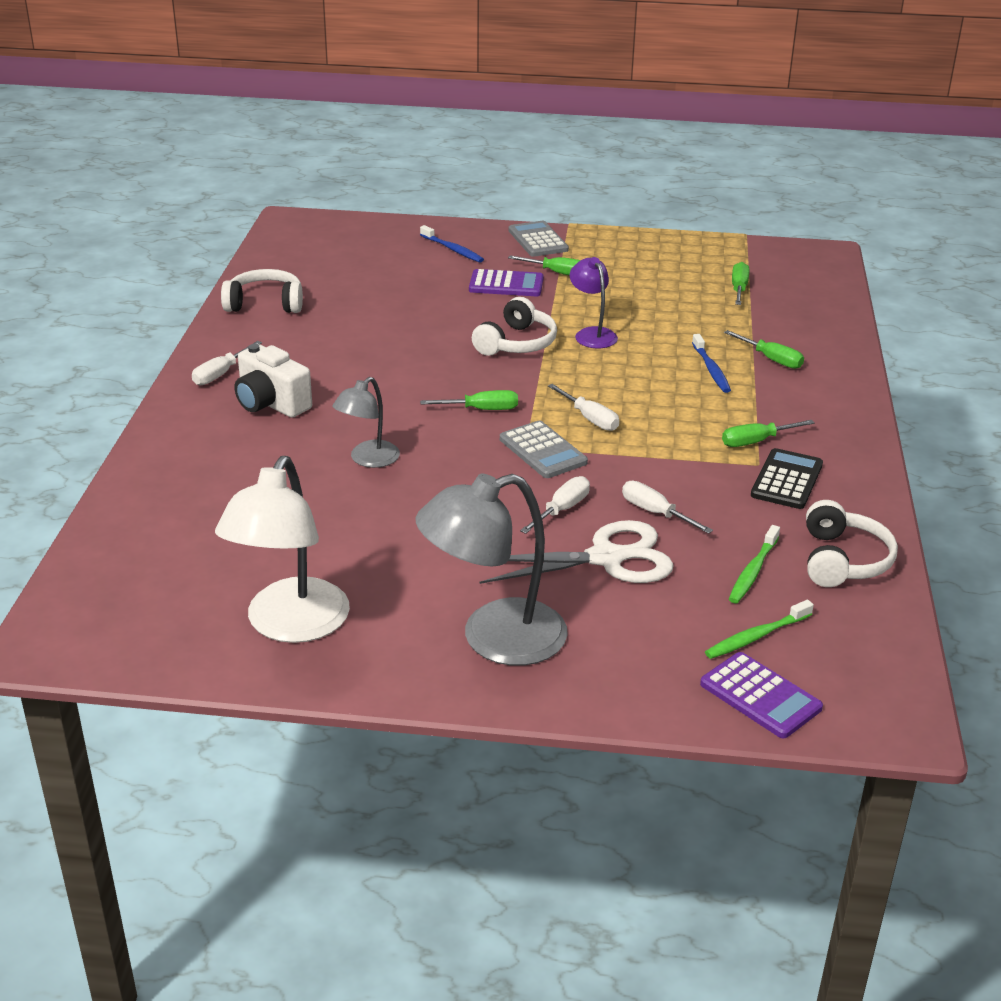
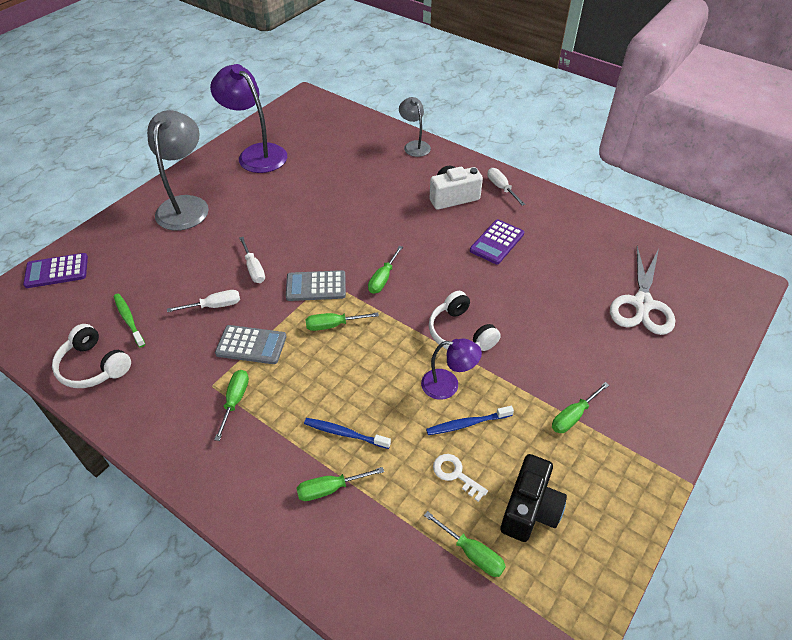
camera: 120 degrees right, 15 degrees up
white lamp [215,456,350,643] -> purple lamp [210,64,287,173]
white headphones [221,269,303,313] -> none
grey lamp [332,377,400,468] -> grey lamp moved to [399,97,431,157]
blue toothbrush [420,225,484,263] -> blue toothbrush moved to [426,406,514,435]
purple calculator [469,269,544,296] -> purple calculator moved to [470,219,524,264]
white scissors [480,520,674,584] -> white scissors moved to [610,246,675,335]
grey calculator [509,221,569,257] -> grey calculator moved to [215,325,287,364]
white screwdriver [548,384,619,431] -> green screwdriver [305,312,379,331]
green toothbrush [705,600,814,659] -> none
black calculator [751,448,823,509] -> none
none -> white key [433,454,488,502]
none -> black camera [501,454,567,542]

